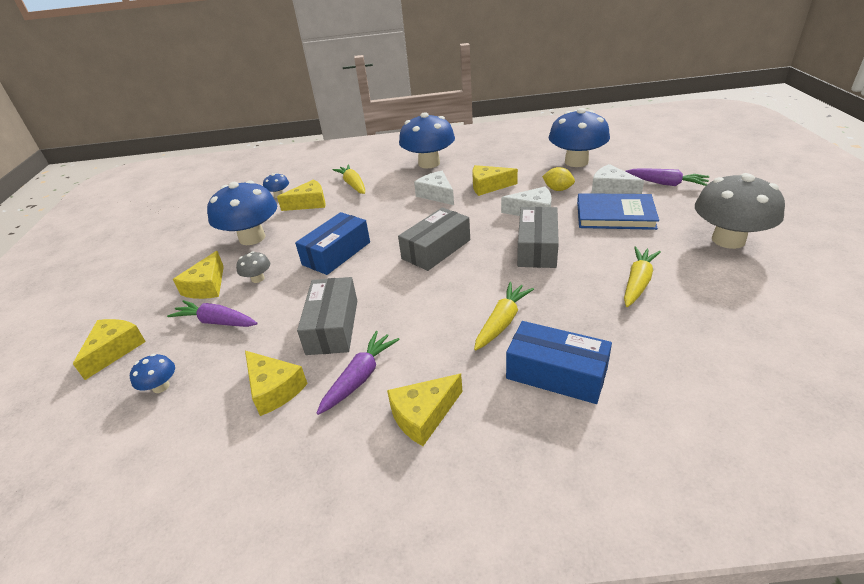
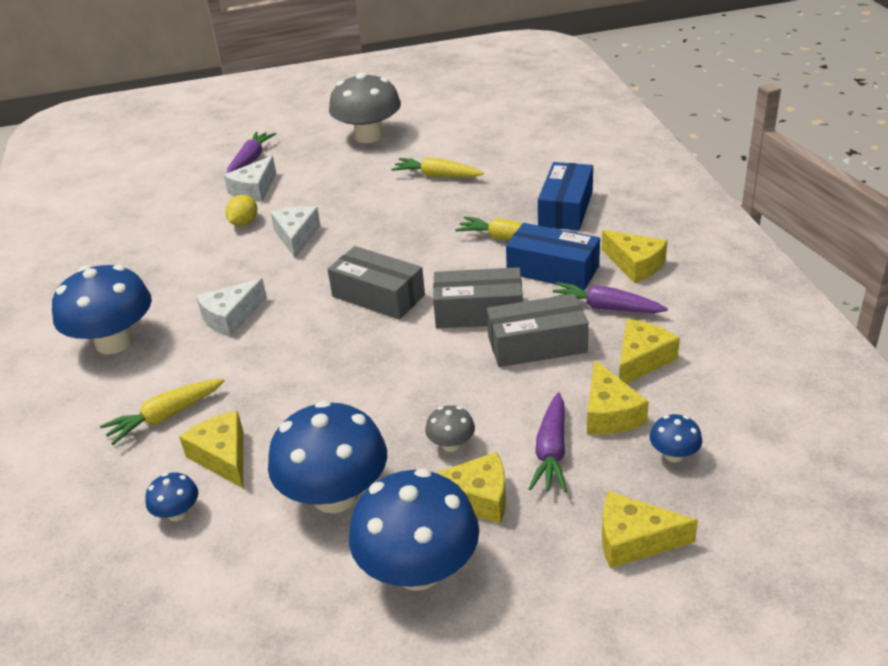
camera: 100 degrees left, 0 degrees up
blue box [295,212,370,275] -> blue box moved to [506,223,600,290]
yellow cheese [472,165,518,196] -> yellow cheese moved to [587,360,649,435]
grey box [517,207,559,268] -> grey box moved to [433,267,523,328]
blue mushroom [548,108,610,167] -> blue mushroom moved to [349,468,479,591]
blue book [577,193,659,230] -> none

